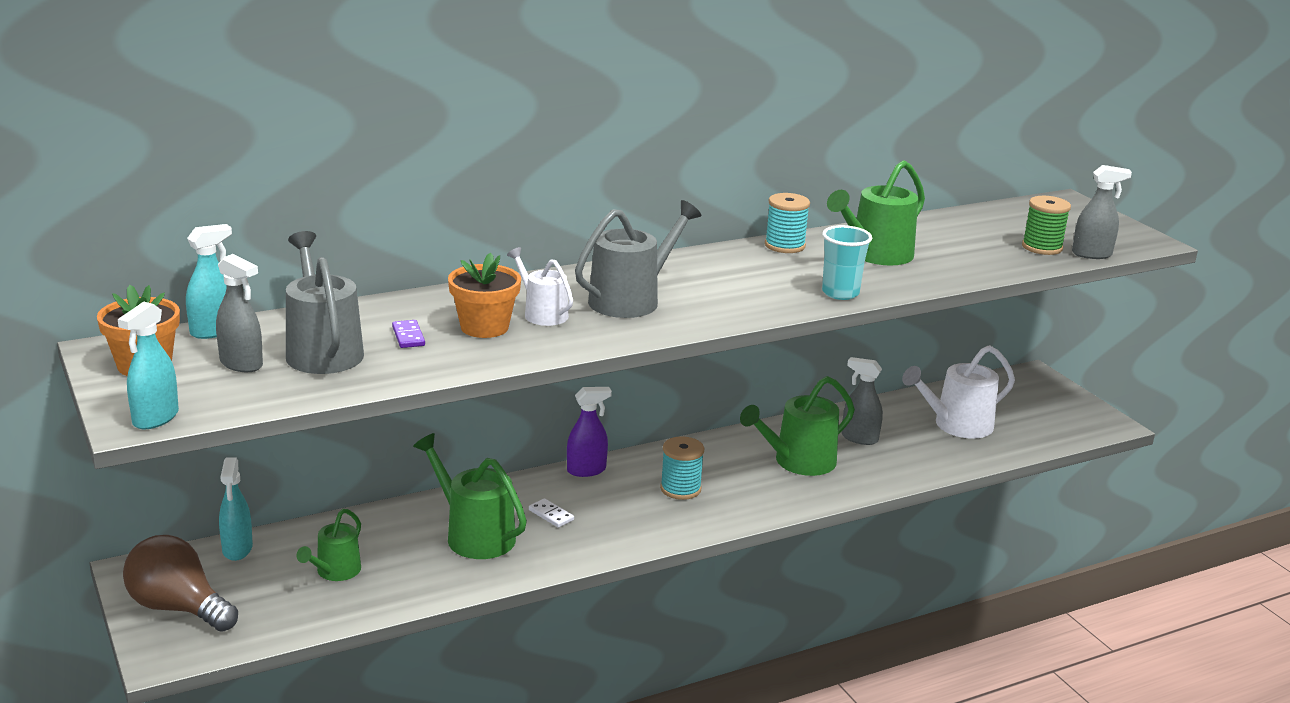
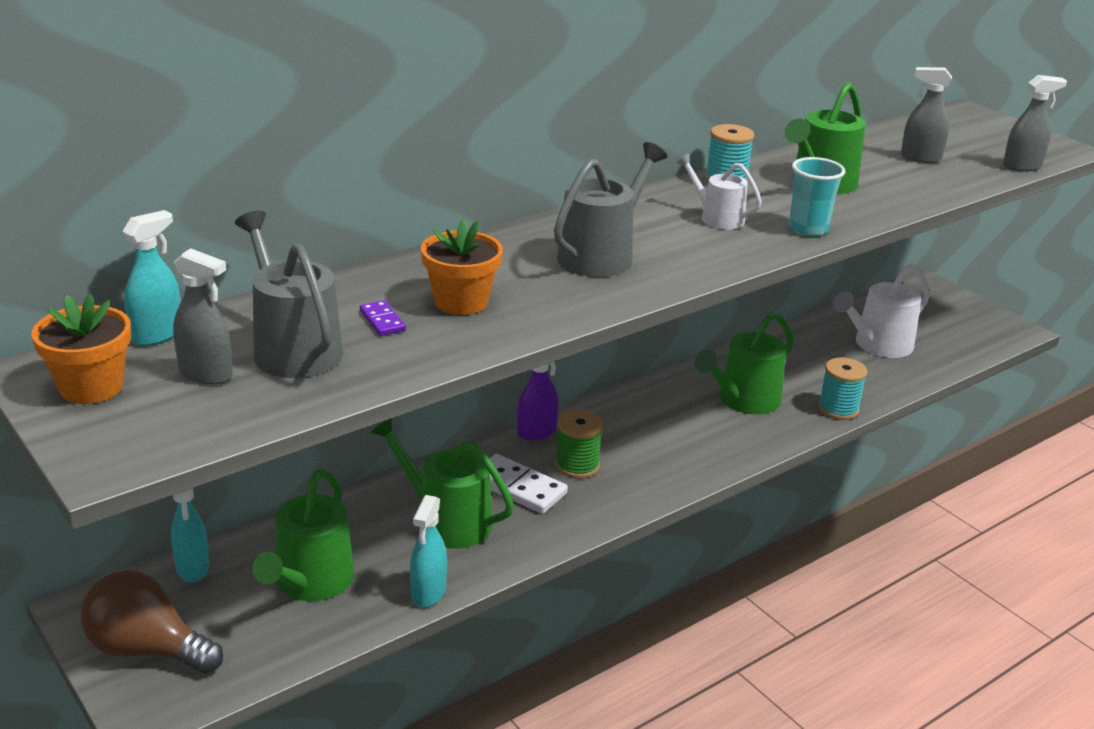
camera: 10 degrees left, 5 degrees up
turquoise spray bottle [118,302,179,429] -> turquoise spray bottle moved to [410,495,447,607]
green watering can [297,509,361,581] -> green watering can [252,469,354,601], size x1.64
white watering can [507,247,573,326] -> white watering can moved to [676,154,762,229]
white domino [529,498,574,528] -> white domino [489,454,568,514], size x1.89
turquoise spool [660,436,704,500] -> turquoise spool moved to [818,357,867,420]
grey spray bottle [842,357,883,445] -> grey spray bottle moved to [901,67,952,163]
green spool [1022,196,1071,255] -> green spool moved to [556,410,603,479]

